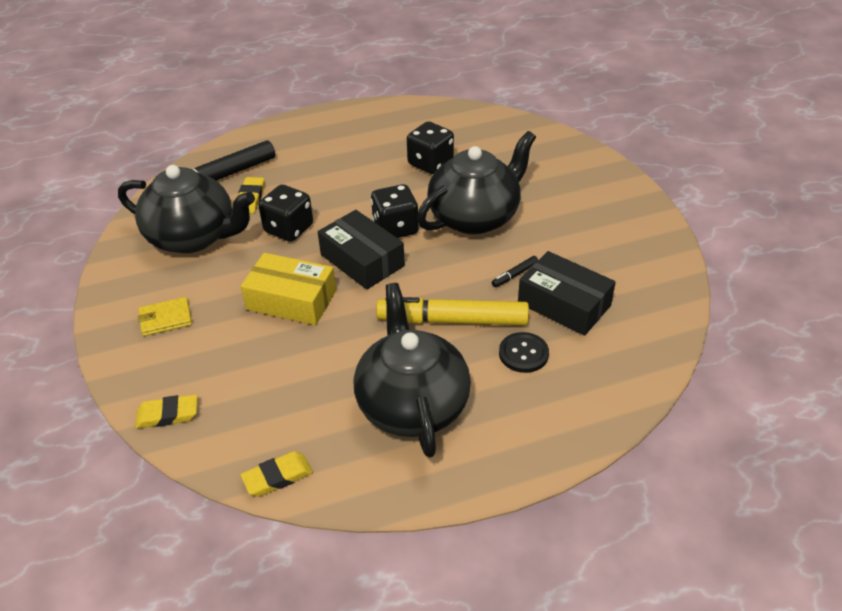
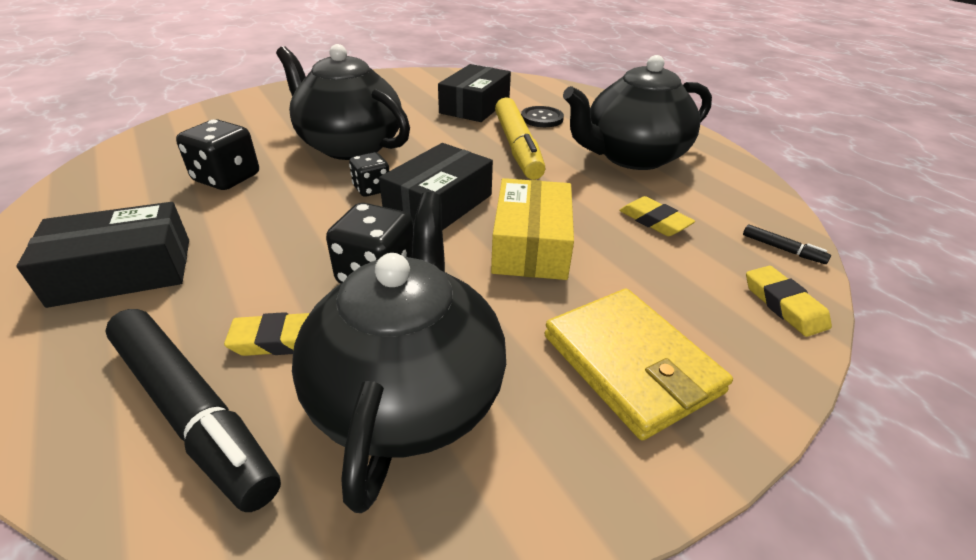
camera: 105 degrees left, 5 degrees down
yellow wallet [138,297,192,336] -> yellow wallet [545,289,733,440], size x1.77
yellow eraser [241,451,313,496] -> yellow eraser moved to [619,196,695,236]
black dice [371,184,419,238] -> black dice [349,152,389,197], size x0.62
black marker [492,256,538,287] -> black marker moved to [743,224,831,264]
none -> black box [16,202,189,308]

